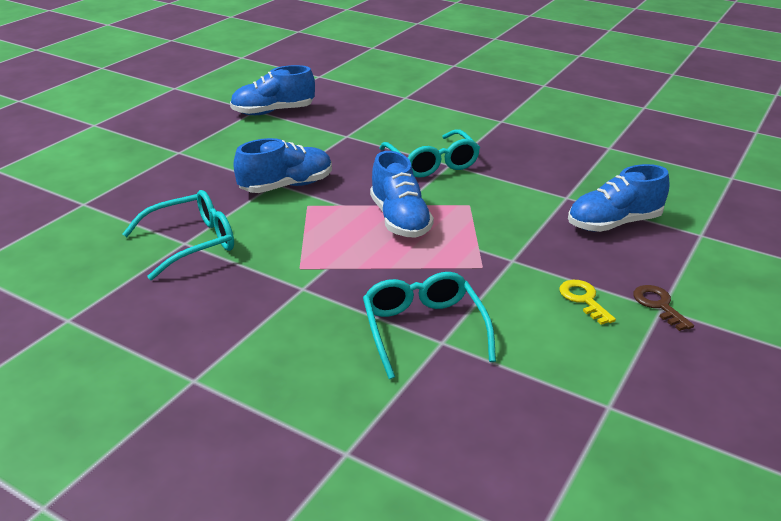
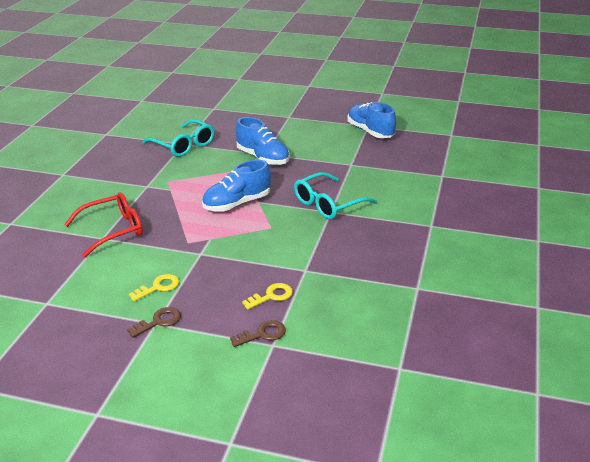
camera: 75 degrees right, 0 degrees up
turquoise glasses [363,272,496,379] -> red glasses [64,192,143,258]
blue shoe [568,164,669,232] -> yellow key [242,283,293,310]
none -> brown key [230,320,286,347]

